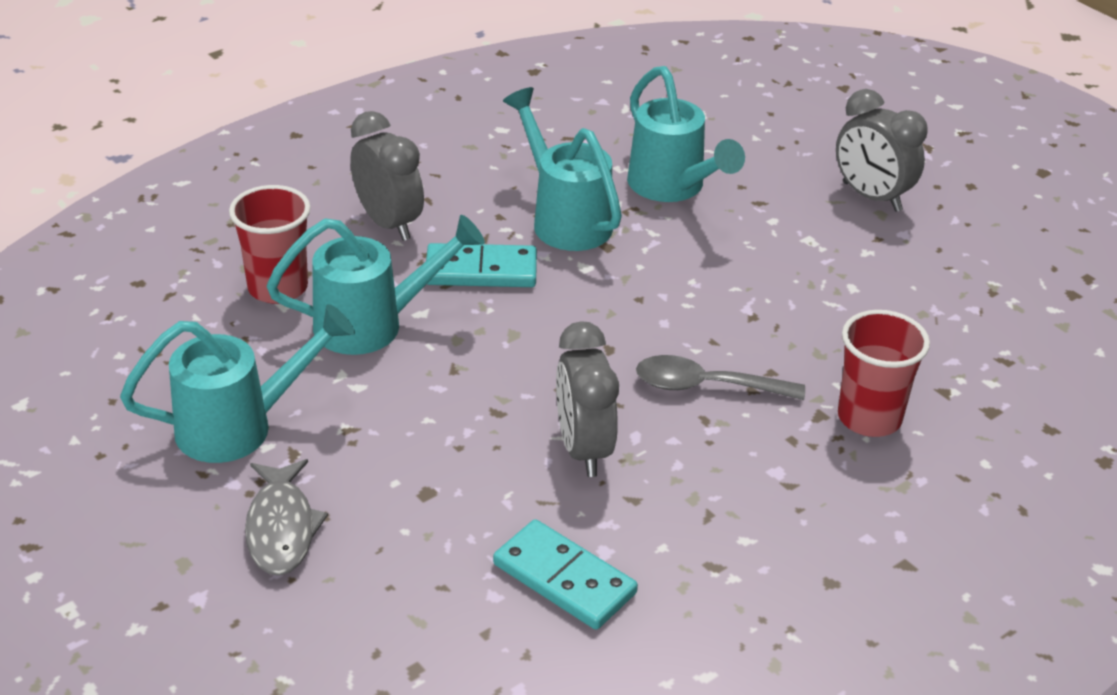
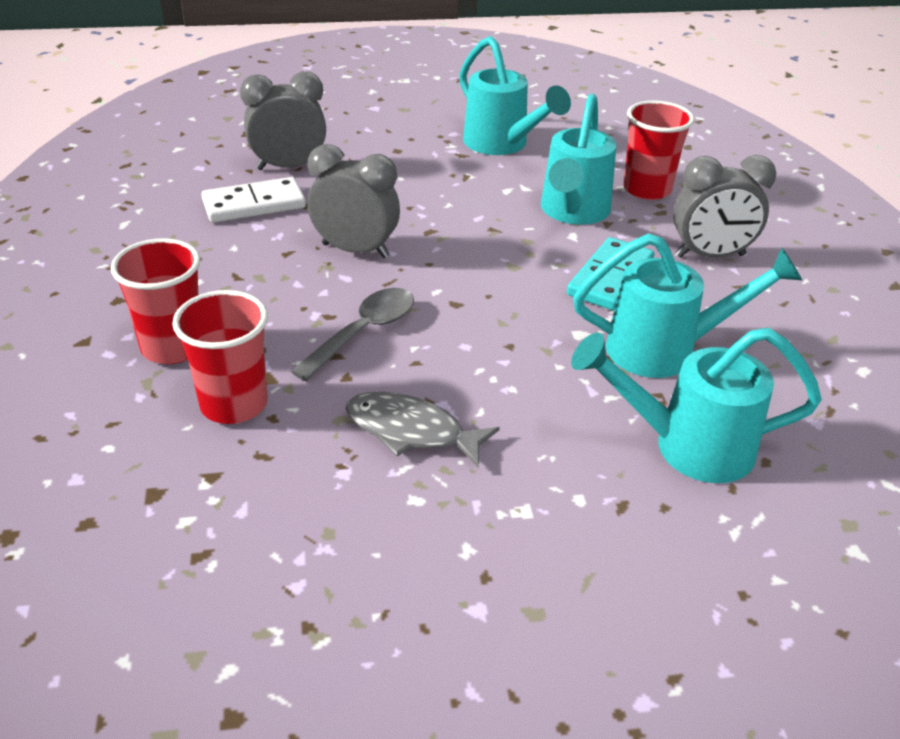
camera: 120 degrees right, 0 degrees up
turquoise watering can [120,304,355,463] -> turquoise watering can turned 45 degrees counterclockwise [459,36,571,155]
grey fish [245,459,328,576] -> grey fish moved to [346,391,500,468]
turquoise domino [493,519,638,630] -> white domino [201,177,306,223]
grey clock [836,89,928,212] -> grey clock moved to [240,71,326,170]
none -> red cup [111,238,200,364]

